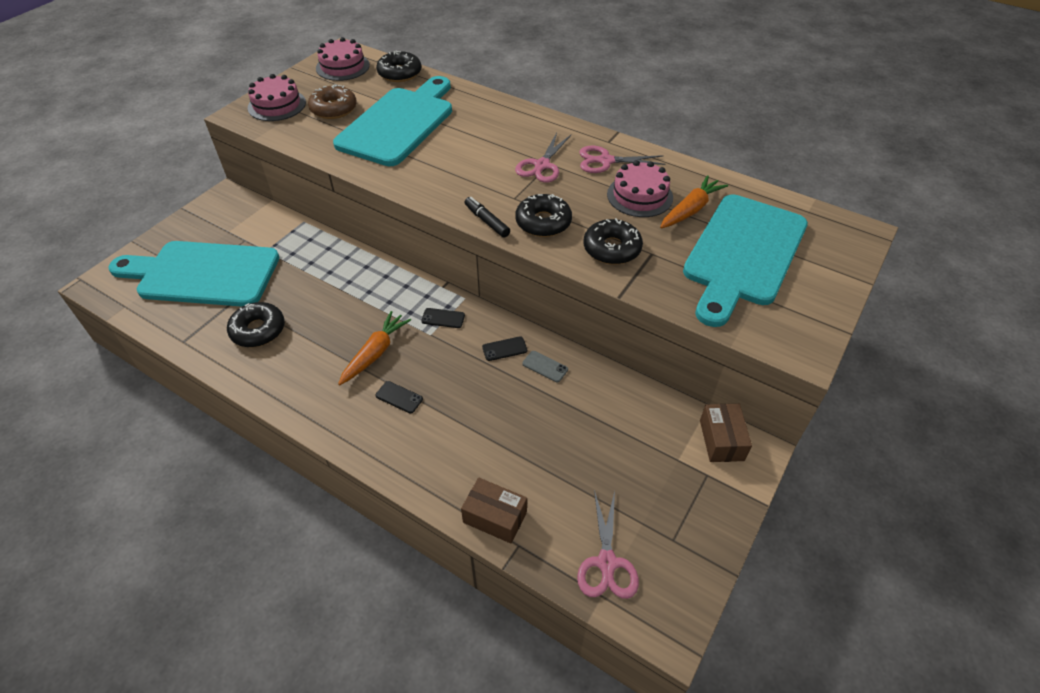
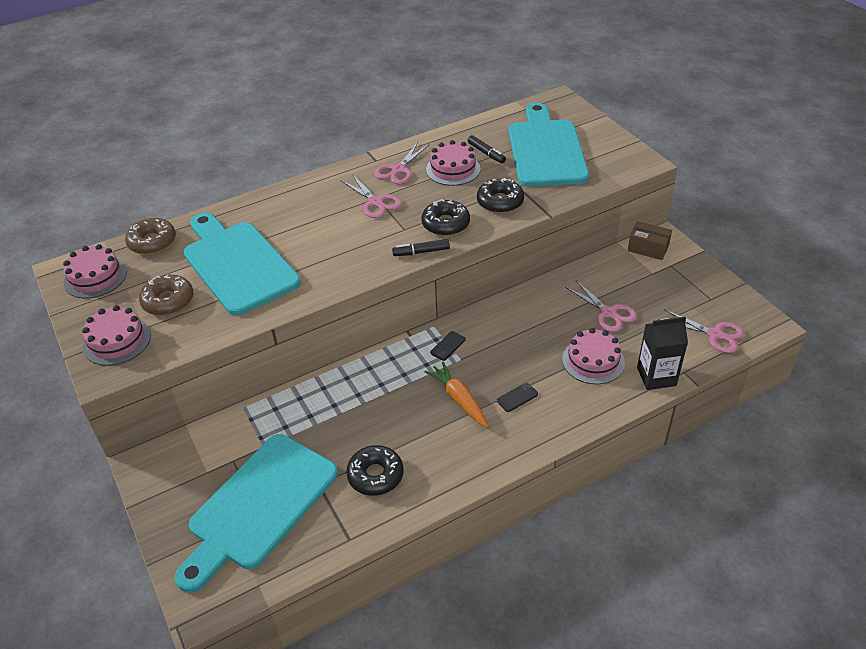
camera: 60 degrees left, 5 degrees down
black donut [376,51,421,82] -> brown donut [125,218,176,255]
brown box [461,478,527,544] -> black carton [637,317,688,390]
black phone [482,336,527,361] -> none
grey phone [522,351,568,382] -> none
orange carrot [660,175,728,228] -> black marker [468,135,506,163]
turquoise cutting board [683,194,808,327] -> turquoise cutting board turned 150 degrees counterclockwise [509,103,589,187]
none -> pink cake [562,328,625,384]
none -> pink scissors [565,280,637,332]

